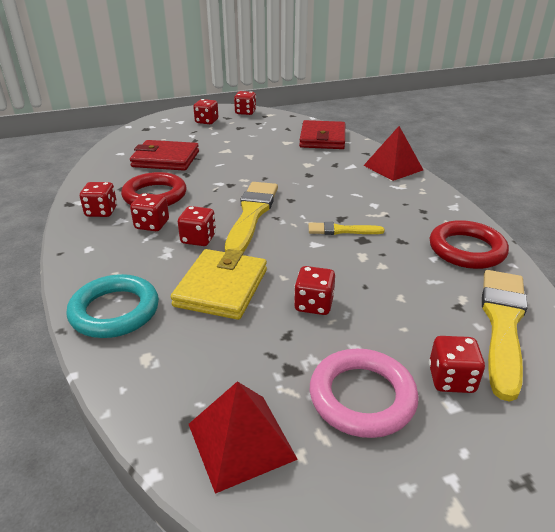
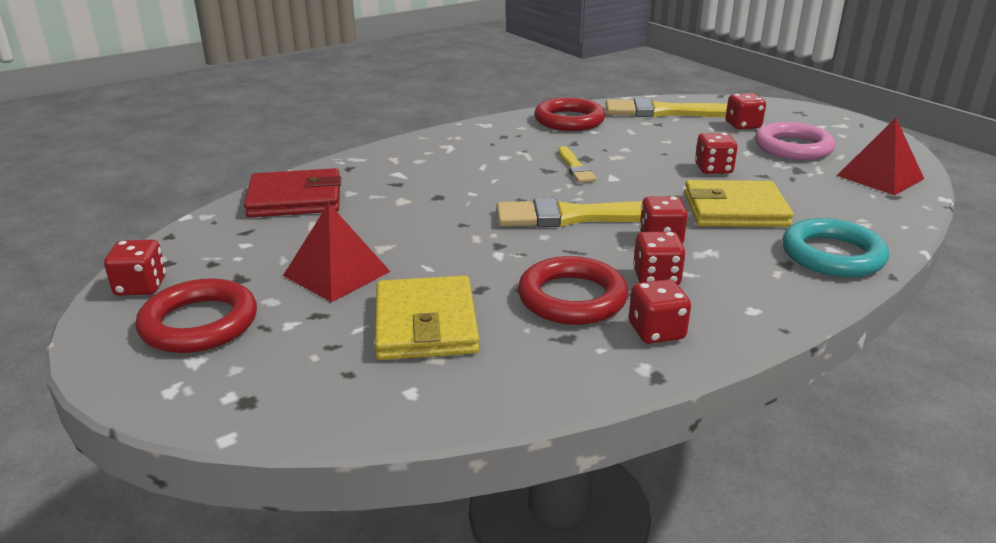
camera: 105 degrees left, 5 degrees down
red wallet [130,140,199,171] -> yellow wallet [375,275,479,360]
red dice [193,99,218,124] -> red ring [136,278,257,353]
red pyramid [363,126,423,181] -> red pyramid moved to [283,203,391,302]

